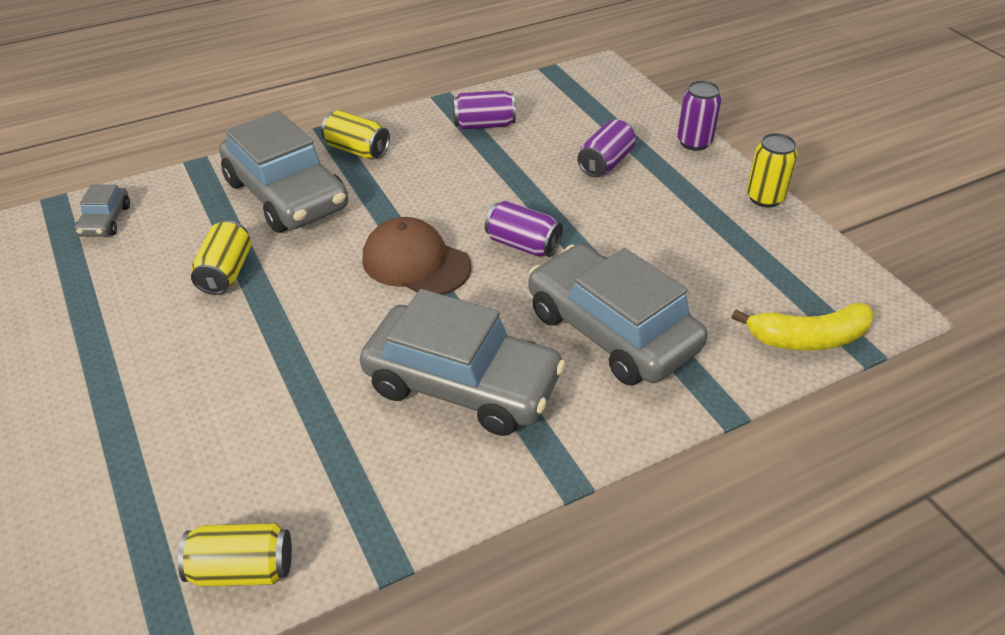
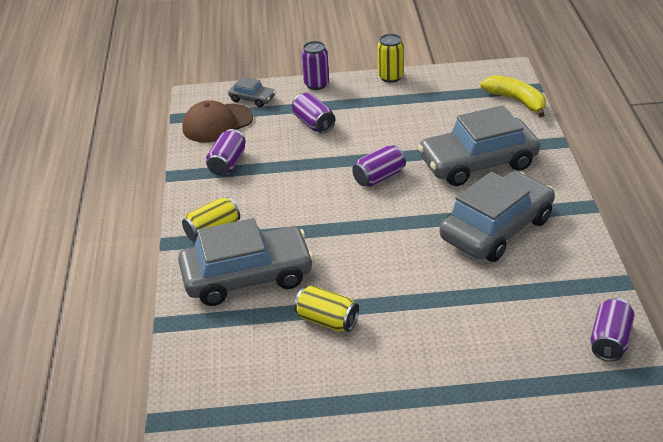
camera: 65 degrees left, 5 degrees down
grey car [75,184,130,237] -> grey car moved to [228,76,276,107]
yellow can [178,523,292,587] -> purple can [590,298,635,361]
brown cap [362,217,472,295] -> brown cap moved to [182,100,253,143]
yellow banana [732,303,874,351] -> yellow banana turned 60 degrees counterclockwise [480,75,546,117]

